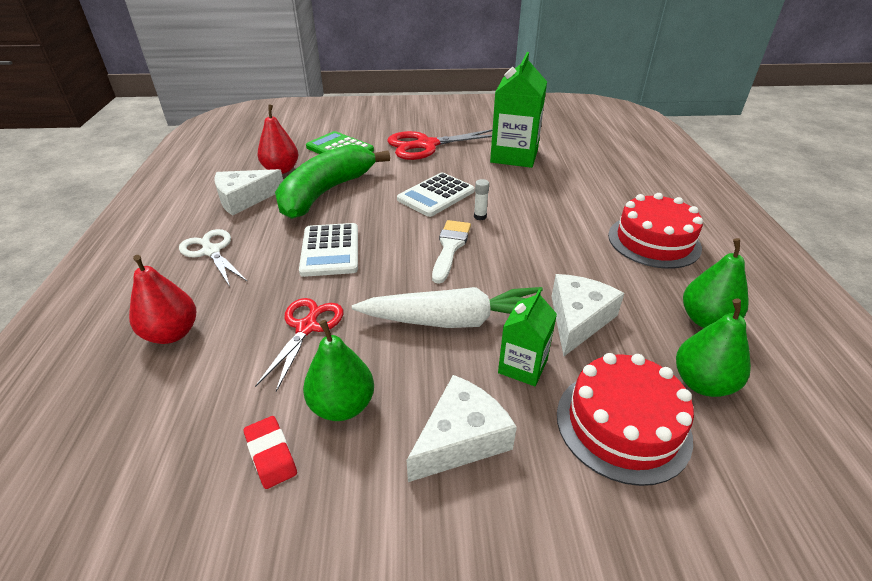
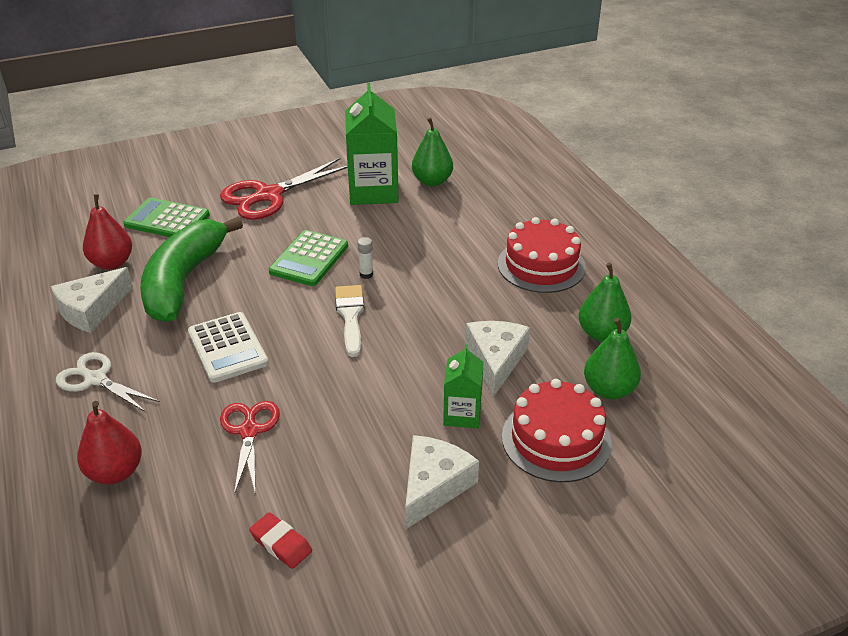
camera: 20 degrees left, 0 degrees up
green pear [303,320,374,421] -> green pear moved to [412,117,453,186]
white carrot [352,287,543,328] -> none
white calculator [397,173,475,217] -> green calculator [269,230,348,286]

